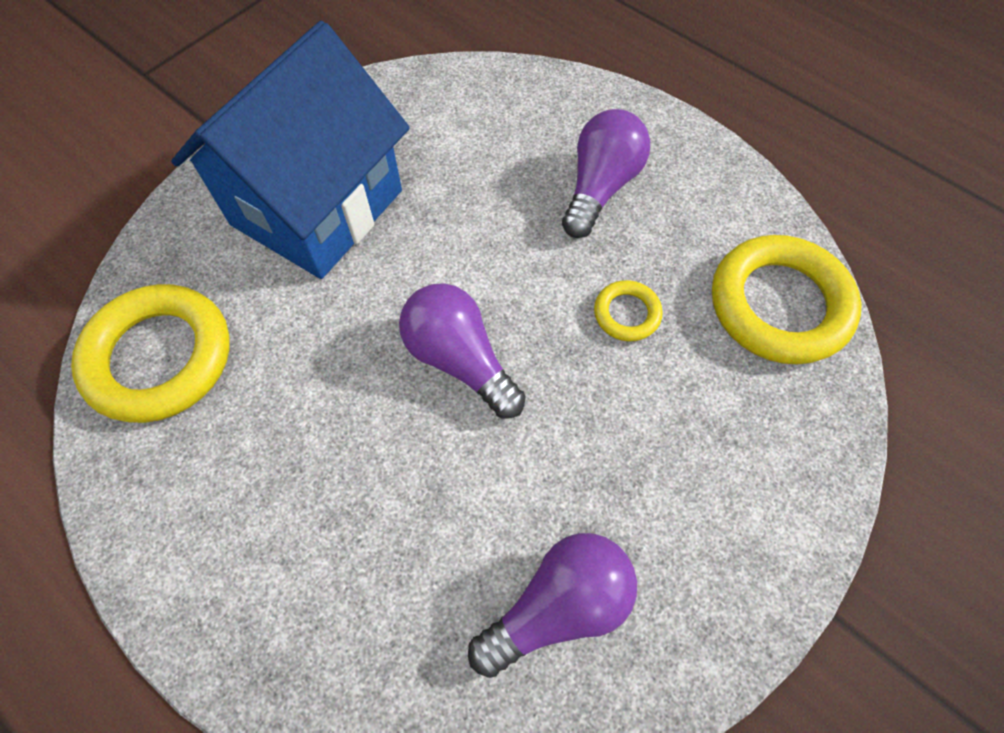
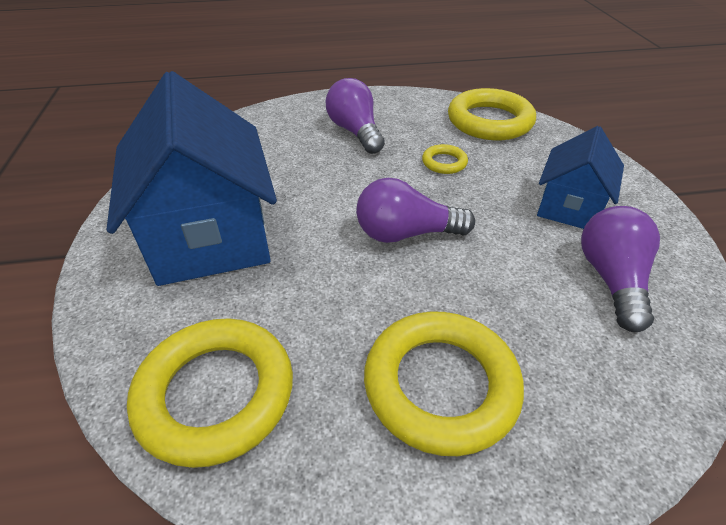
camera: 50 degrees left, 20 degrees down
none -> yellow ring [364,311,524,456]
none -> blue house [537,126,624,229]

